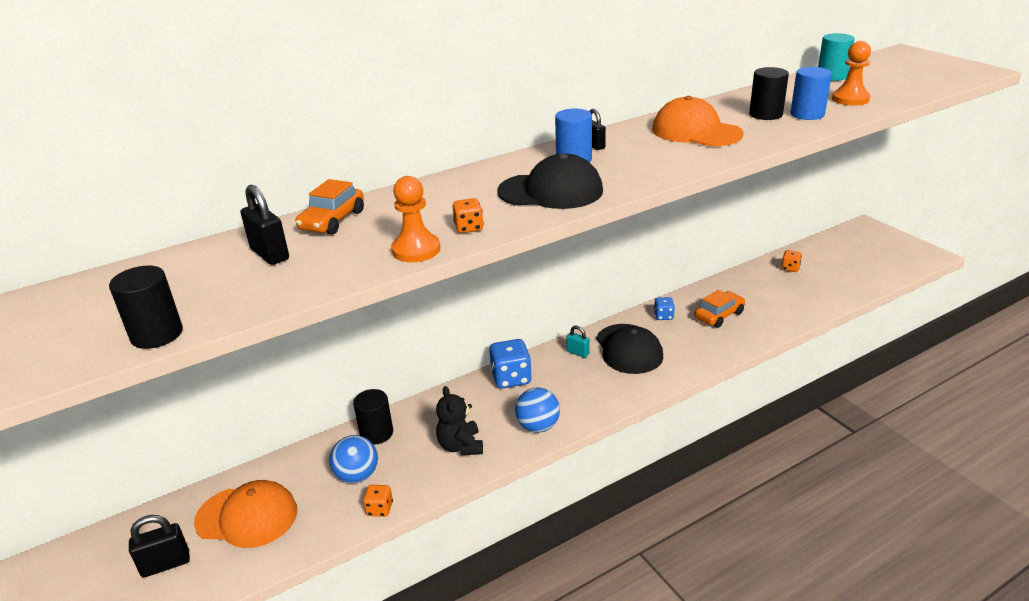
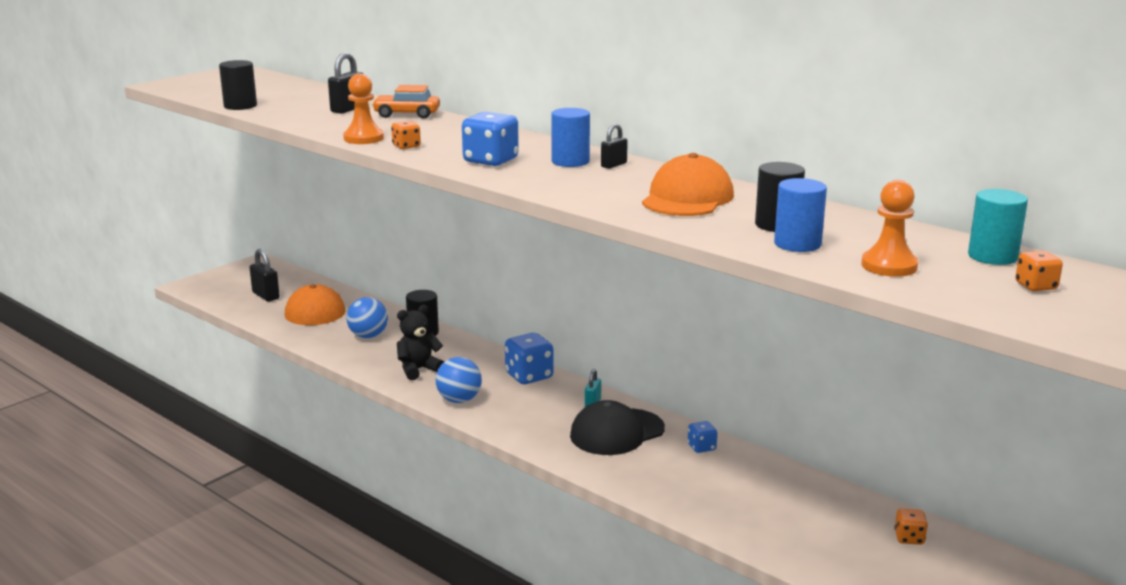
camera: 70 degrees right, 10 degrees down
orange dice [363,485,393,517] -> orange dice moved to [1015,251,1063,291]
black cap [497,153,603,209] -> blue dice [462,112,519,166]
orange car [695,290,745,328] -> none

